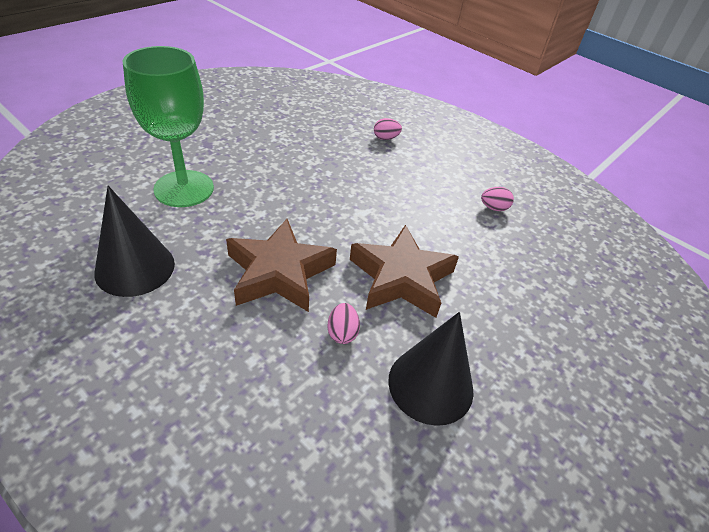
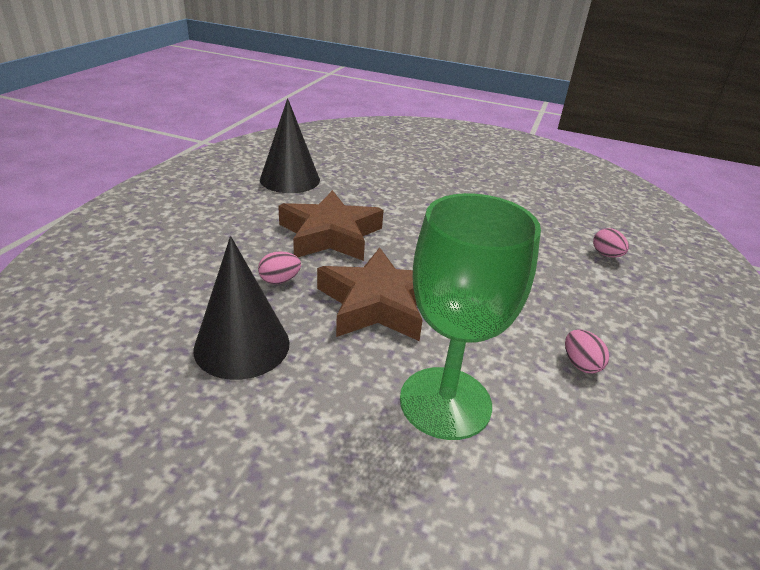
camera: 70 degrees right, 10 degrees down
green goblet [123,46,214,207] -> green goblet moved to [400,193,541,440]

